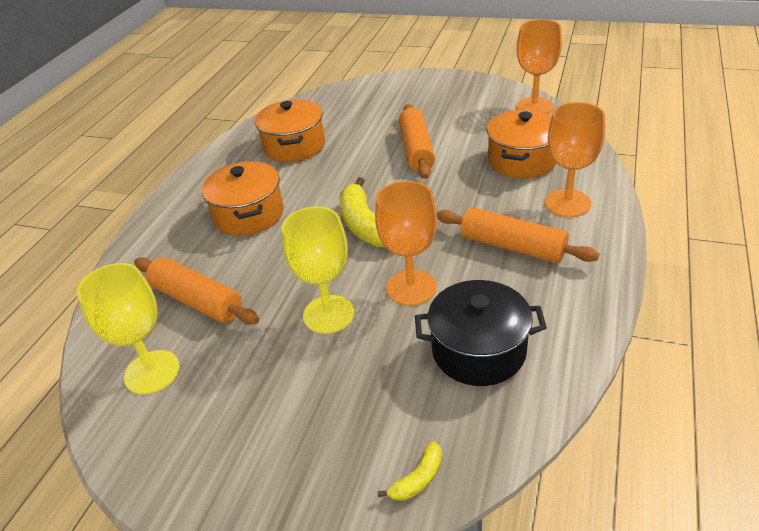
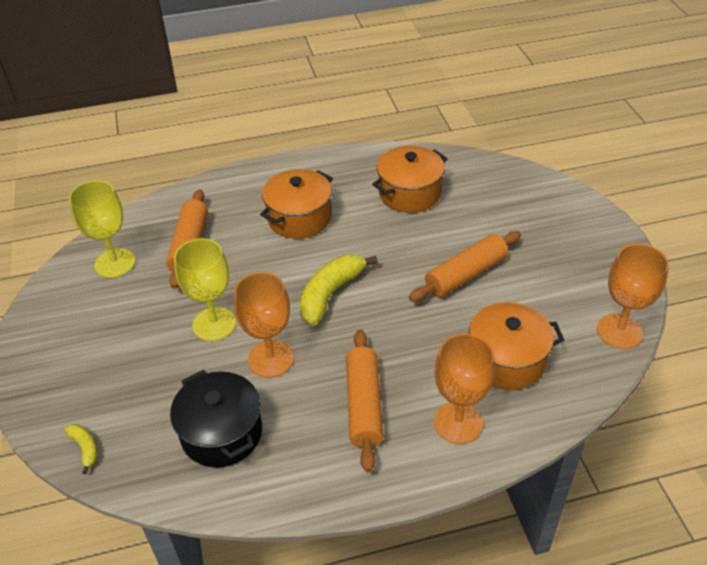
camera: 55 degrees right, 5 degrees up
yellow banana [377,441,442,501] -> yellow banana turned 135 degrees counterclockwise [64,424,98,474]

